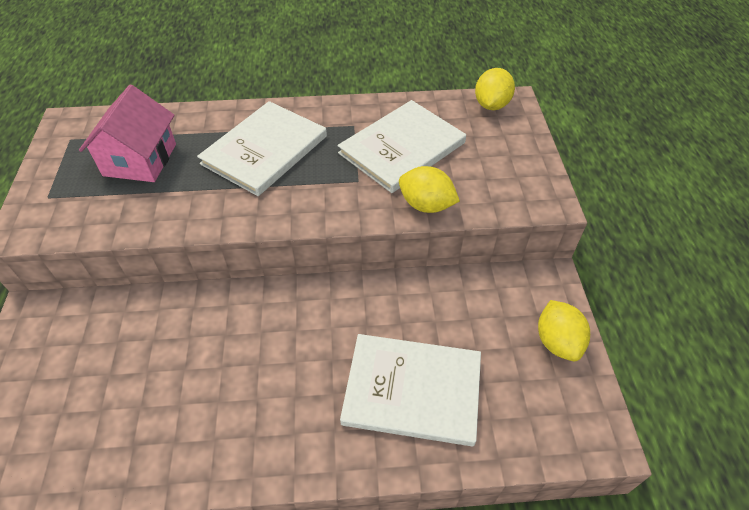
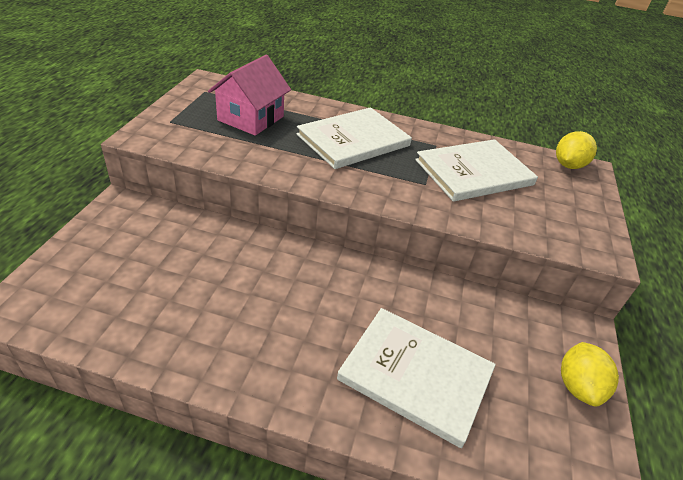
camera: 15 degrees right, 10 degrees down
yellow lemon [399,166,460,213] -> none

